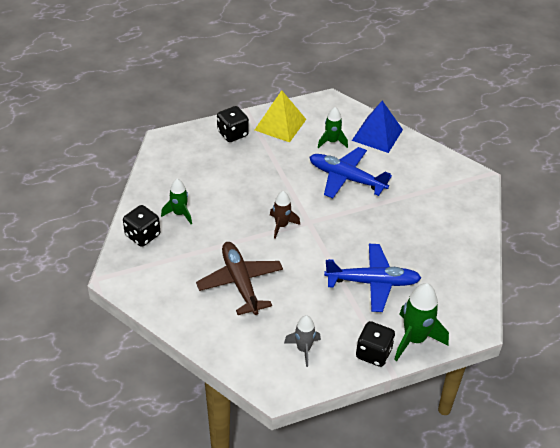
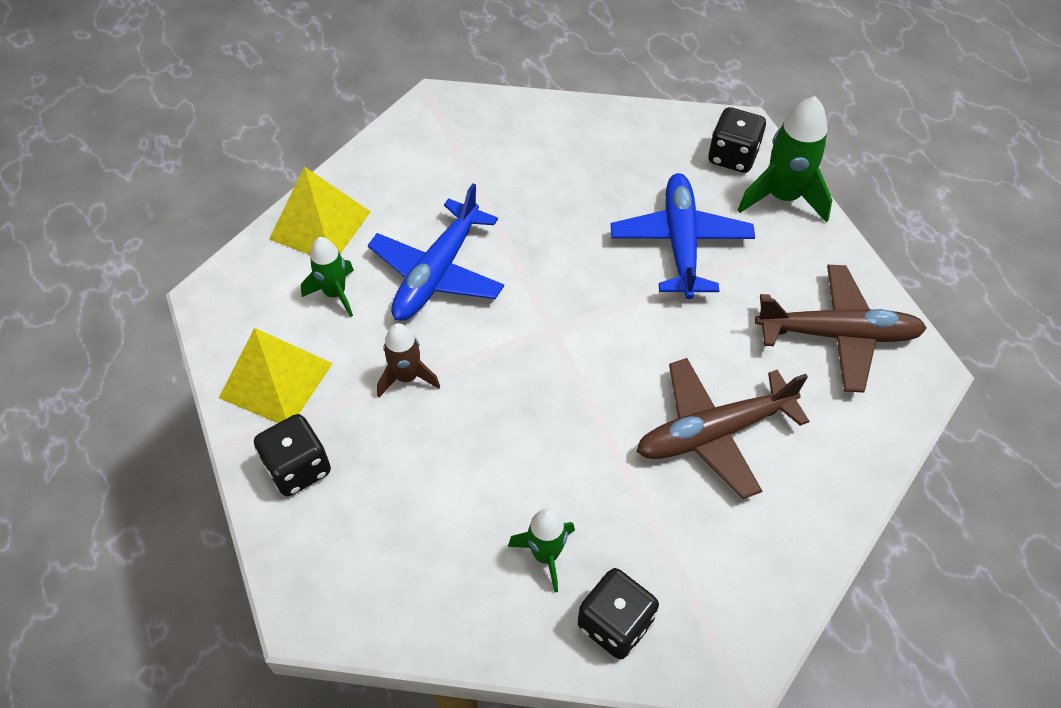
camera: 90 degrees left, 10 degrees up
brown rocket [270,191,300,239] -> brown rocket moved to [377,323,440,397]
grey rocket [284,315,321,367] -> brown plane [755,265,927,393]
blue pyramid [352,101,403,153] -> yellow pyramid [269,167,371,255]
black dice [356,321,395,367] -> black dice moved to [708,107,766,173]

